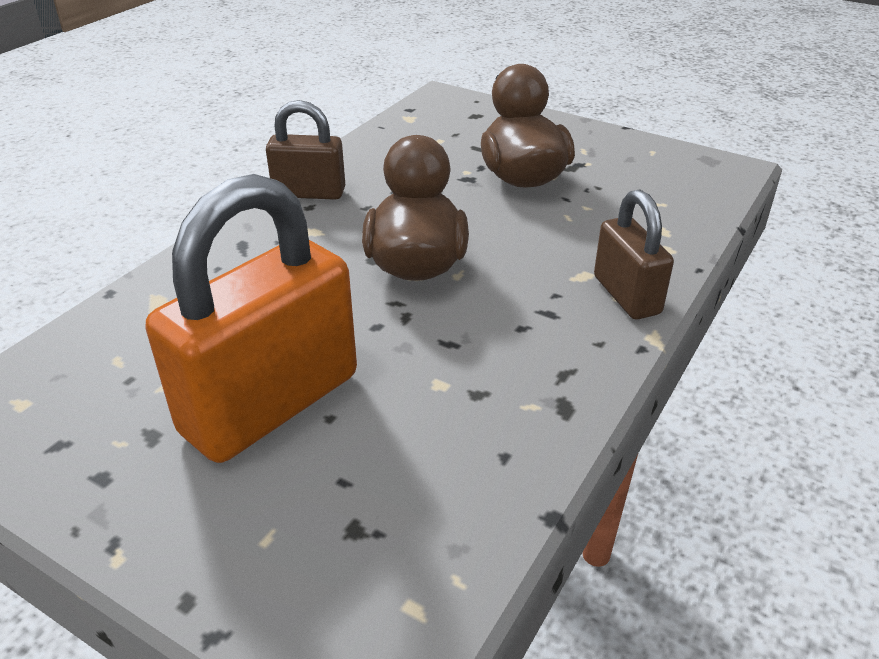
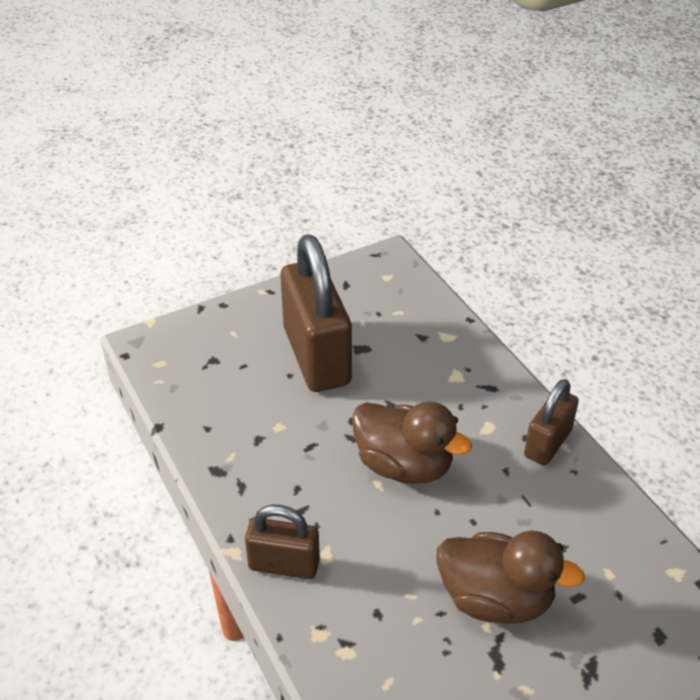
camera: 120 degrees right, 5 degrees up
orange padlock [145,174,357,463] -> brown padlock [281,235,352,392]

